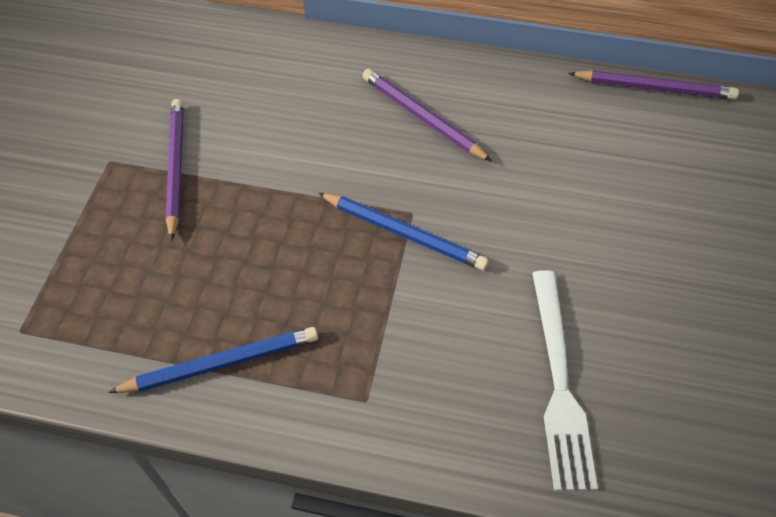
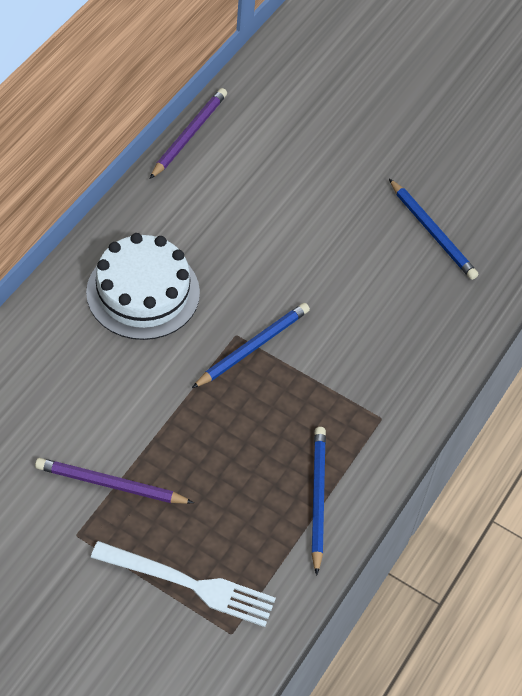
camera: 75 degrees left, 0 degrees up
purple pencil [362,69,492,162] -> white cake [86,233,200,340]
white fork [532,270,598,491] -> white fork moved to [91,541,276,627]
none -> blue pencil [389,179,479,280]

